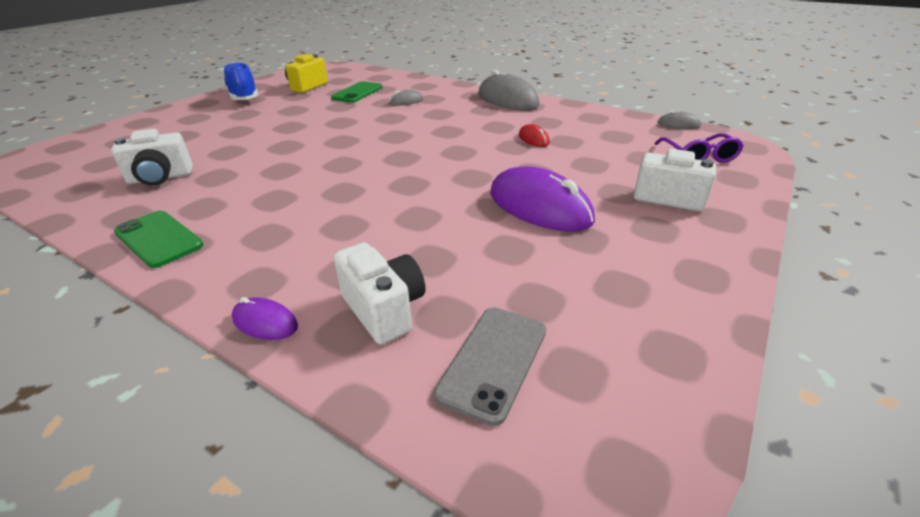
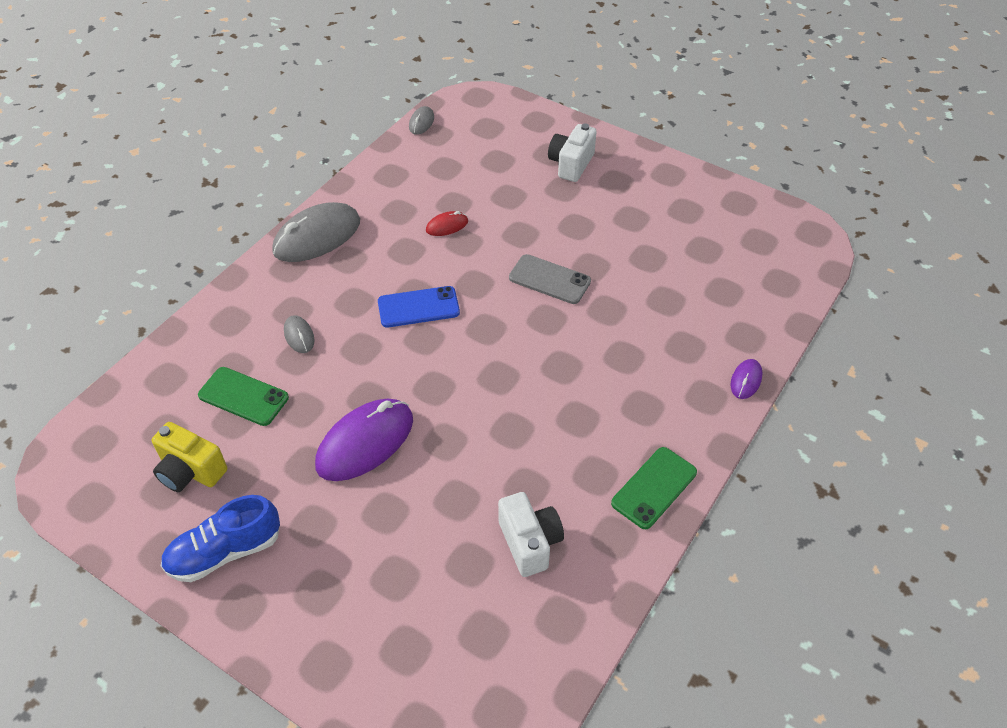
camera: 90 degrees left, 15 degrees up
white camera [334,243,425,345] -> none
grey phone [434,307,546,426] -> grey phone moved to [509,254,591,304]
purple mouse [490,166,595,232] -> purple mouse moved to [315,398,413,481]
purple glasses [654,133,744,163] -> none
none -> blue phone [378,286,460,327]

